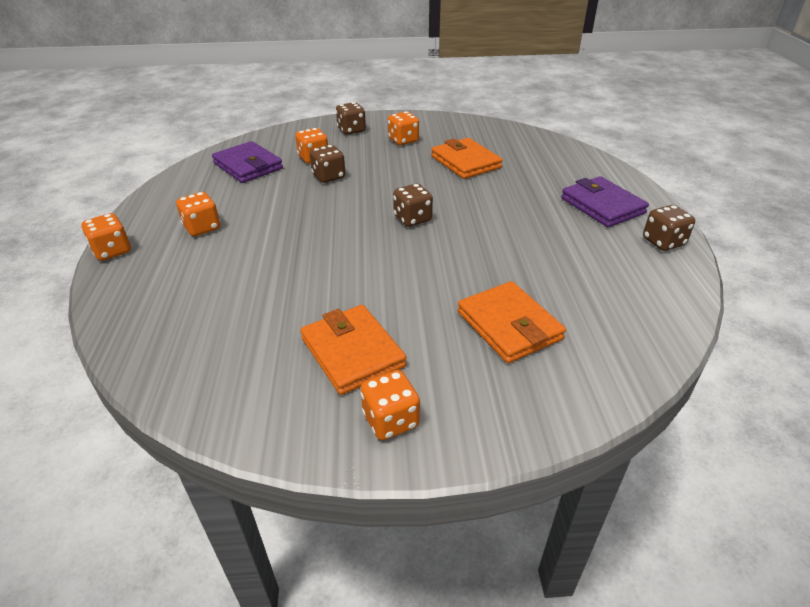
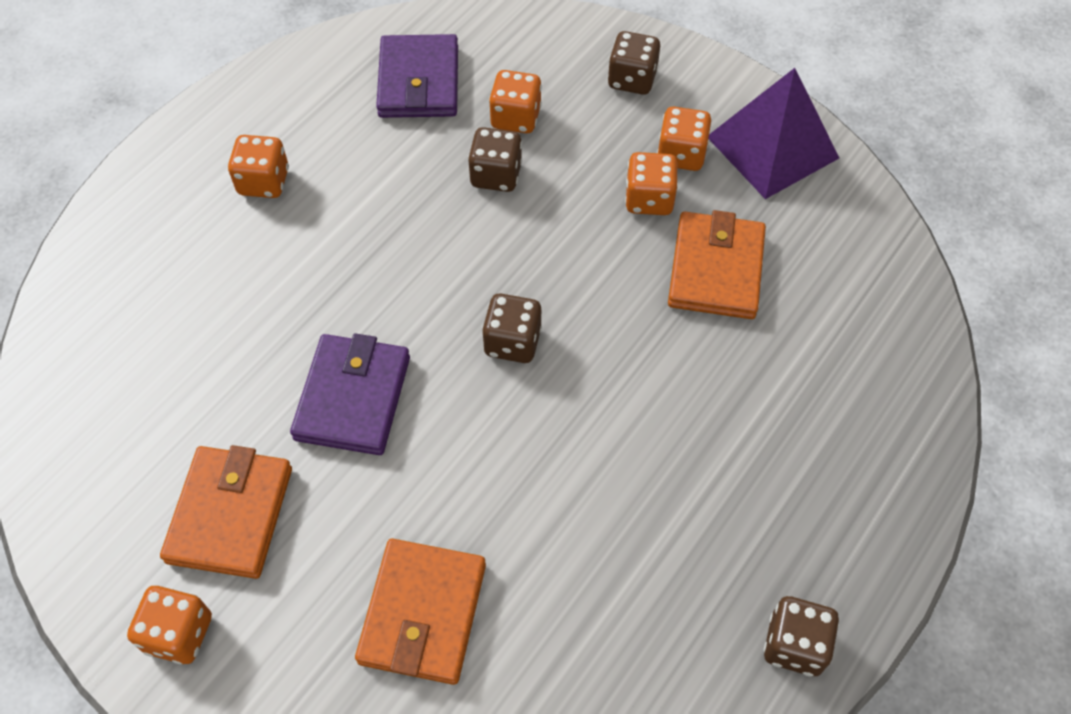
camera: 40 degrees right, 20 degrees up
orange dice [81,213,131,261] -> orange dice moved to [625,152,678,215]
purple wallet [561,176,649,227] -> purple wallet moved to [290,333,410,455]
none -> purple pyramid [709,68,839,199]

